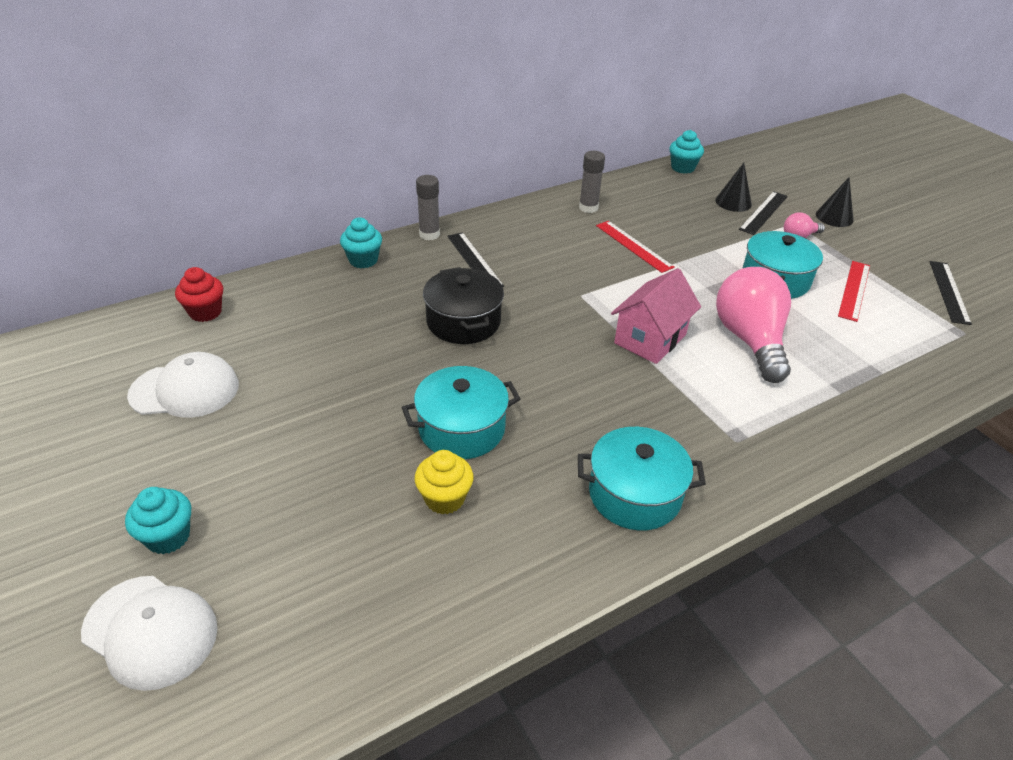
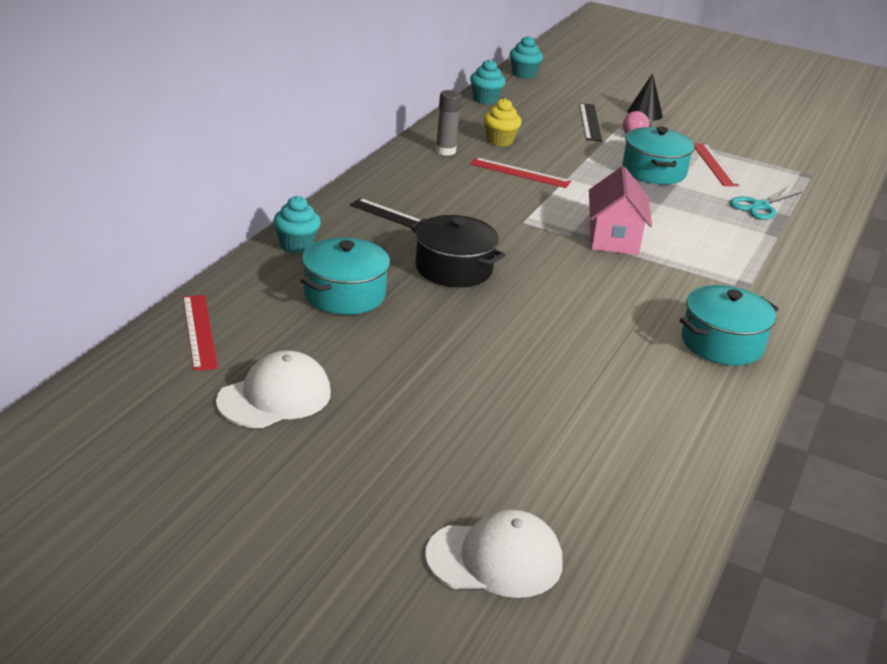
camera: 35 degrees left, 10 degrees down
turquoise cupcake [125,487,191,554] -> turquoise cupcake moved to [509,36,543,79]
red cupcake [175,267,223,322] -> red ruler [183,295,218,371]
turquoise pot [402,366,520,459] -> turquoise pot moved to [300,237,390,315]
yellow cupcake [415,450,473,514] -> yellow cupcake moved to [483,98,522,147]
grey glue stick [416,175,440,240] -> none
black cone [715,163,752,212] -> none
pink light bulb [716,267,791,383] -> none
black ruler [930,261,972,325] -> none
none -> turquoise scissors [730,187,802,220]

